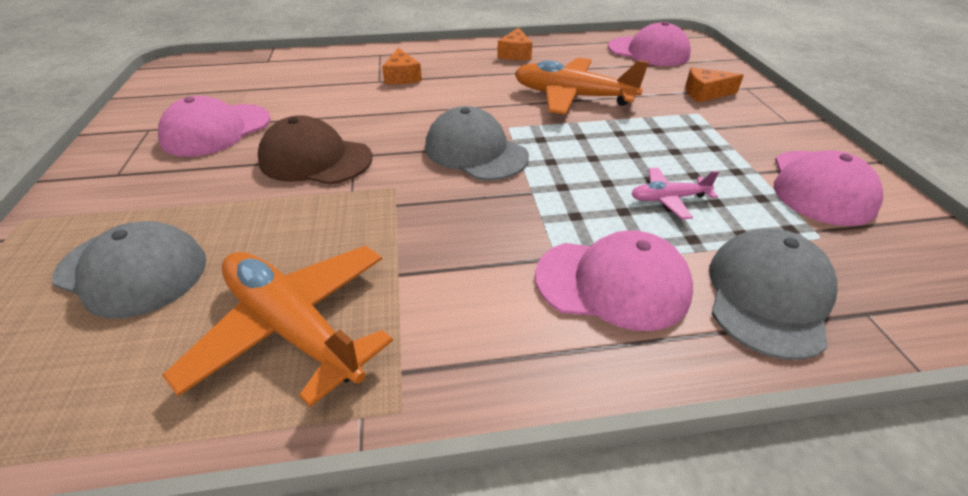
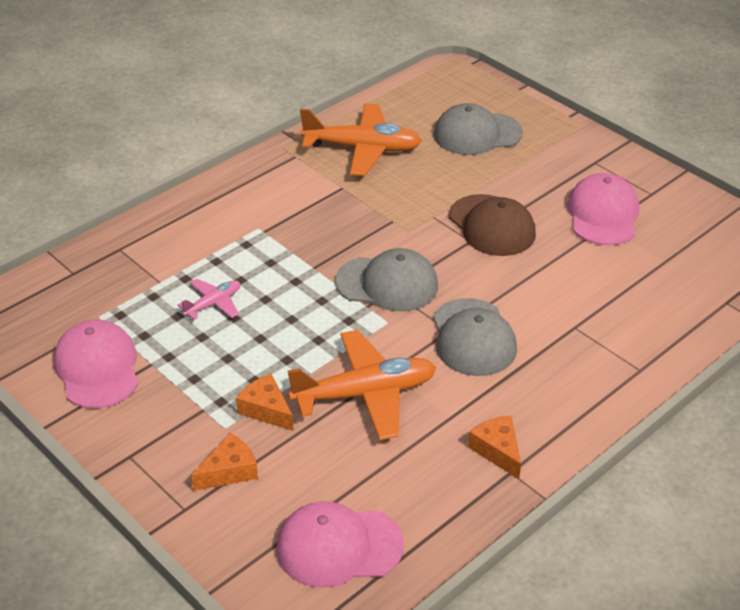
camera: 145 degrees right, 0 degrees up
brown cap [258,115,373,185] -> brown cap turned 75 degrees clockwise [449,194,536,256]
orange cheese [382,48,422,84] -> orange cheese moved to [236,374,294,431]
pink cap [535,230,693,331] -> none
grey cap [709,228,838,360] -> grey cap moved to [433,298,517,376]

